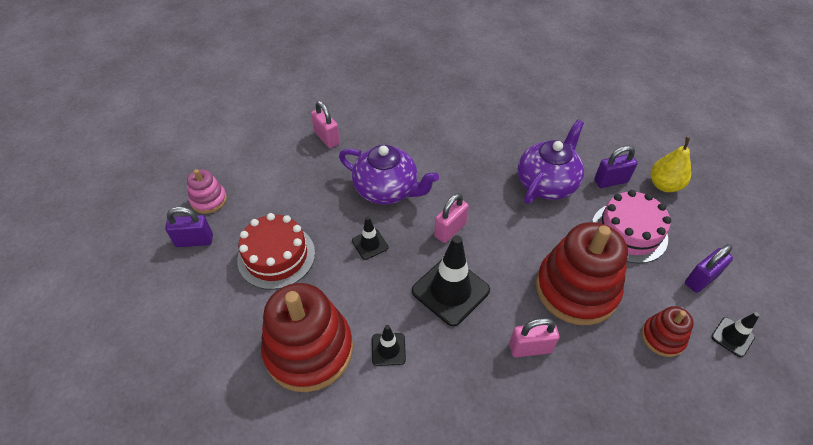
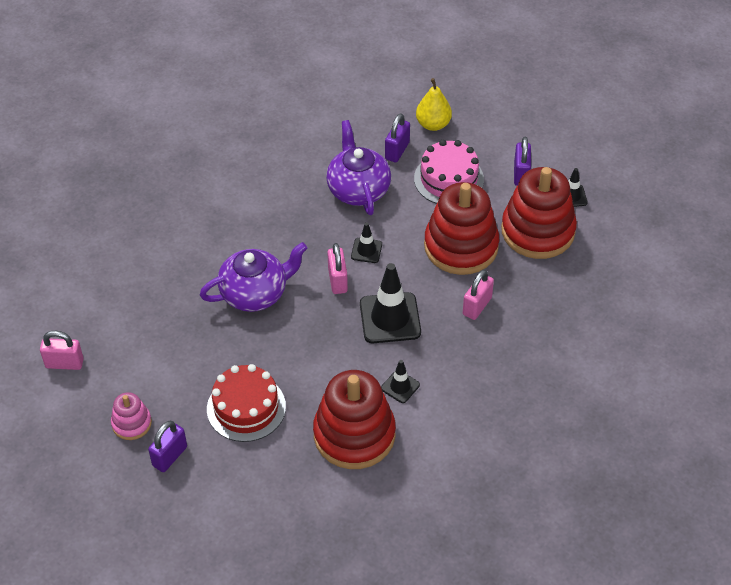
camera: 50 degrees left, 0 degrees up
pink padlock [311,101,340,148] -> pink padlock moved to [40,331,84,370]
black traffic cone [352,216,388,260] -> black traffic cone moved to [351,223,382,263]
red stacking toy [641,306,694,357] -> red stacking toy [501,167,577,259], size x2.05

